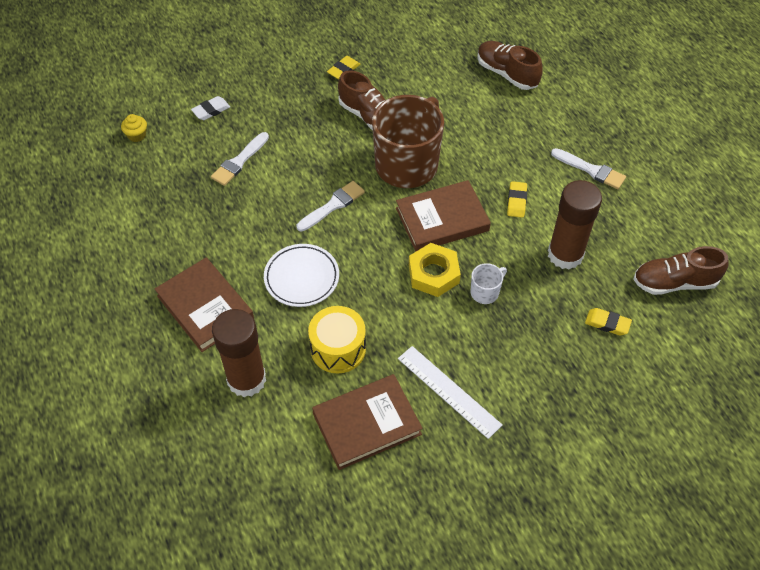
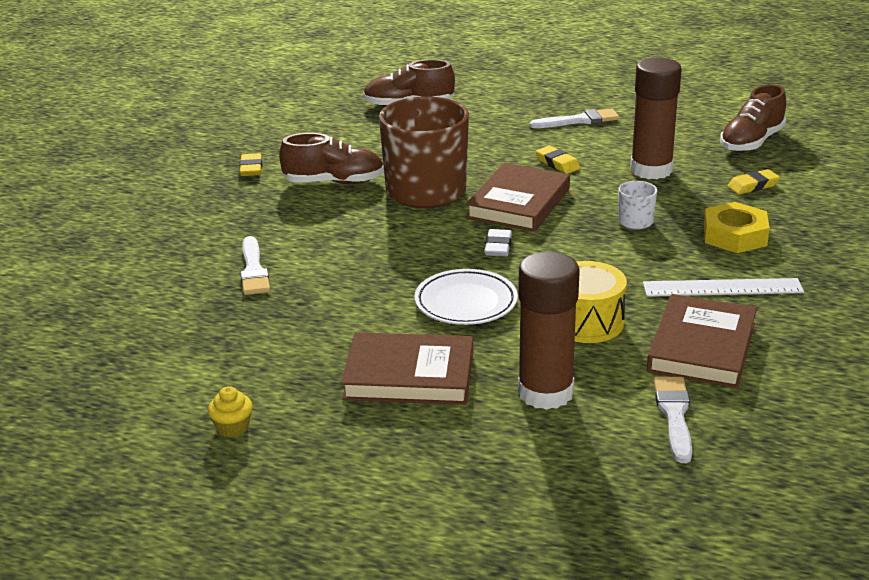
camera: 45 degrees left, 25 degrees down
yellow cupcake [121,114,147,142] -> yellow cupcake moved to [208,386,253,437]
white eraser [191,96,230,120] -> white eraser moved to [484,229,512,256]
white brush [297,181,365,231] -> white brush moved to [654,377,692,463]
yellow nut [409,243,461,297] -> yellow nut moved to [704,202,770,253]

